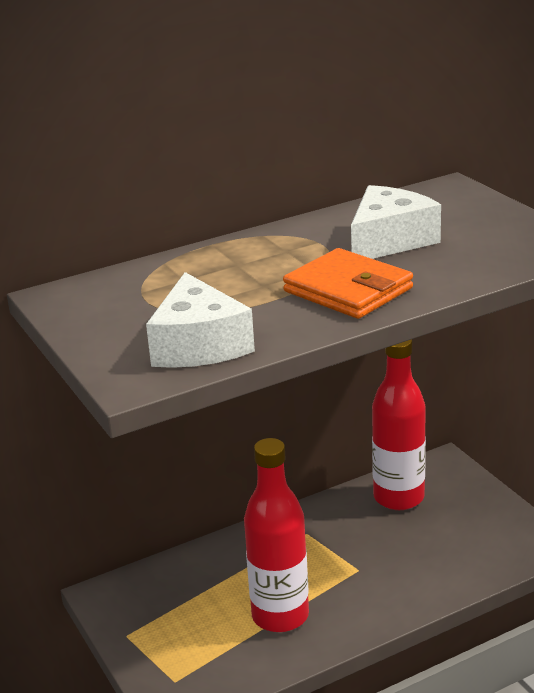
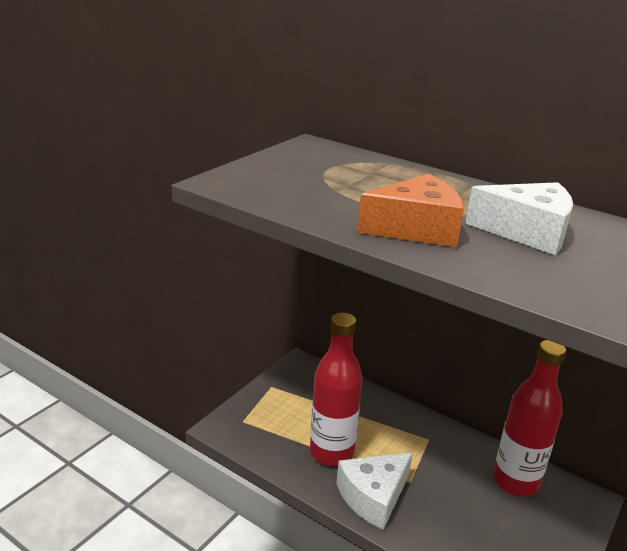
camera: 60 degrees right, 0 degrees up
white cheese [146,272,255,368] -> white cheese moved to [336,453,413,530]
orange wallet [283,248,413,319] -> orange cheese [357,174,464,247]

